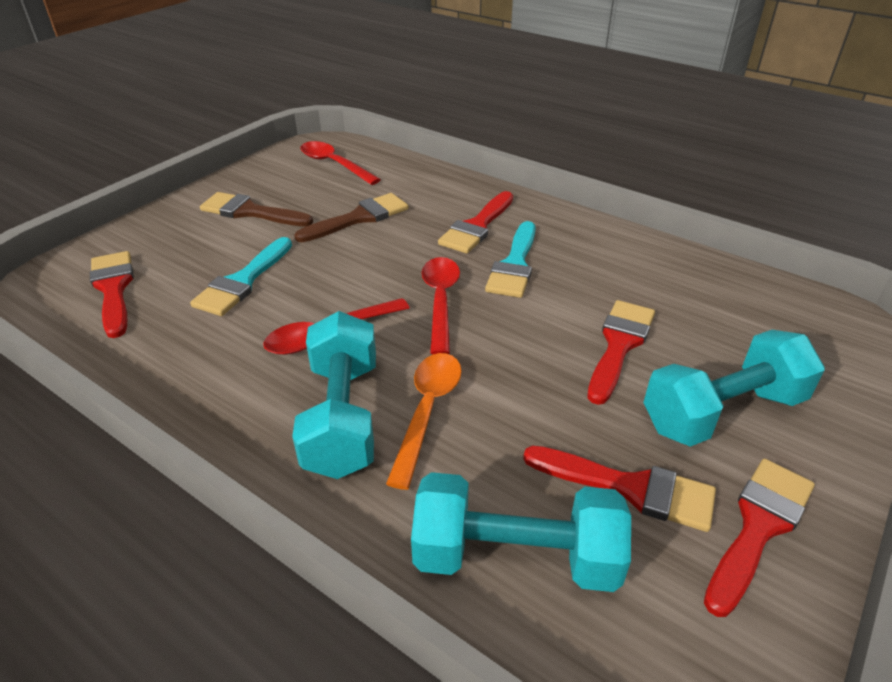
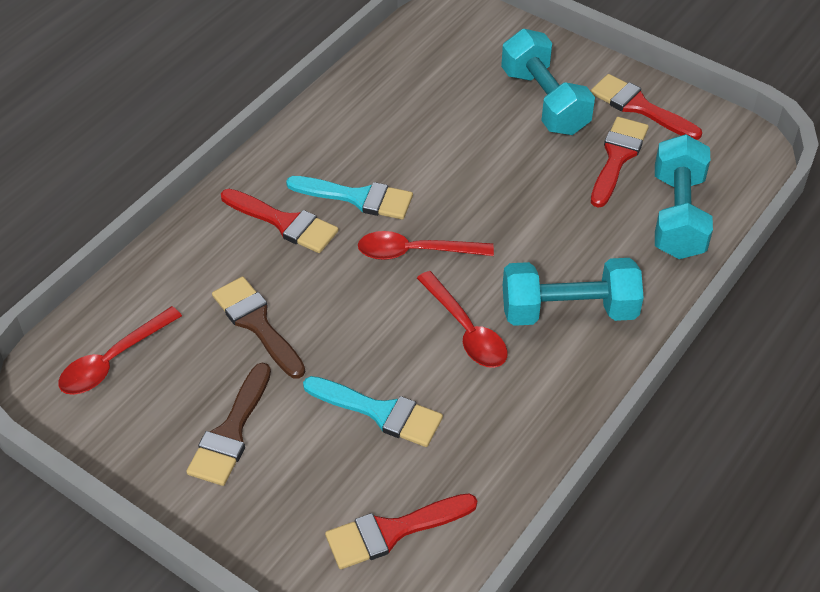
camera: 90 degrees left, 10 degrees up
orange spoon [386,353,462,490] -> none
red brush [587,300,655,405] -> none

